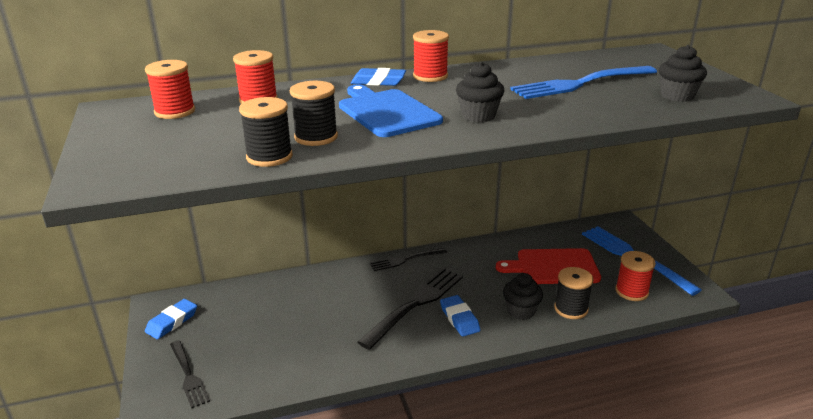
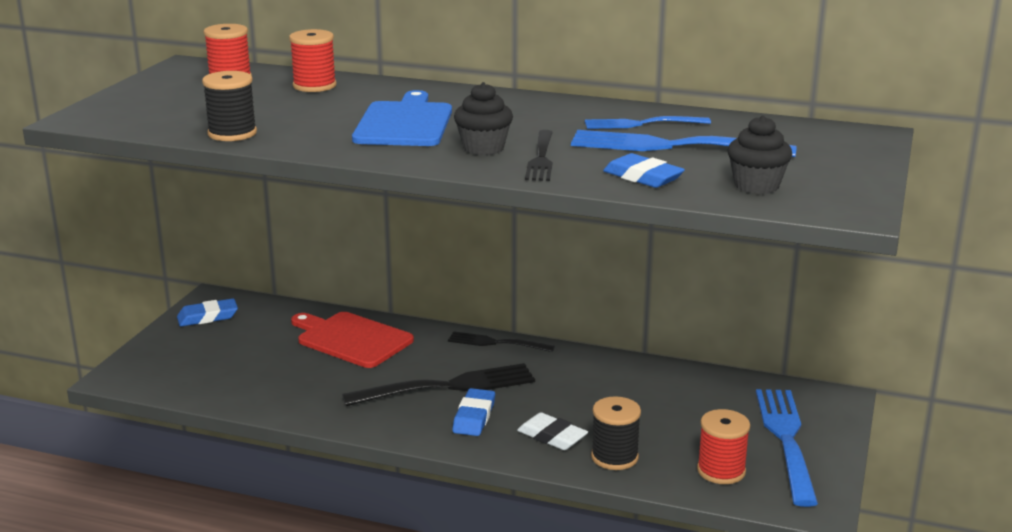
camera: 35 degrees right, 5 degrees down
black fork [170,341,210,408] -> black fork moved to [525,130,553,181]
black spool [290,81,338,146] -> none
blue eraser [351,68,406,86] -> blue eraser moved to [603,153,685,188]
red spool [413,30,449,82] -> none
red cutting board [496,248,601,284] -> red cutting board moved to [291,312,414,368]
black cupcake [503,273,543,320] -> white eraser [517,412,588,450]
none -> blue fork [585,116,711,129]

